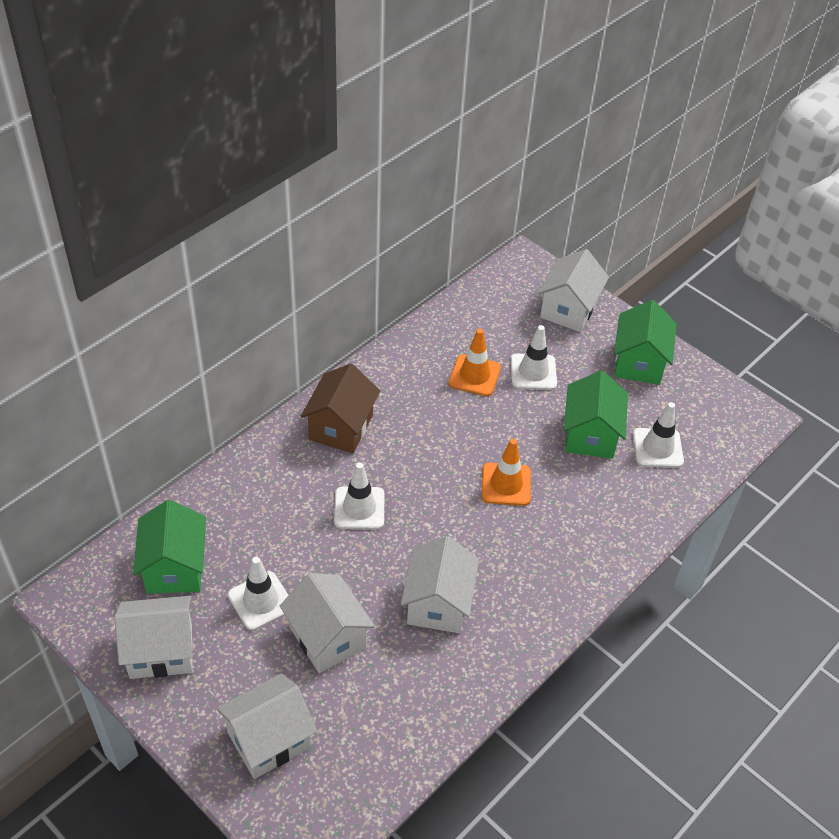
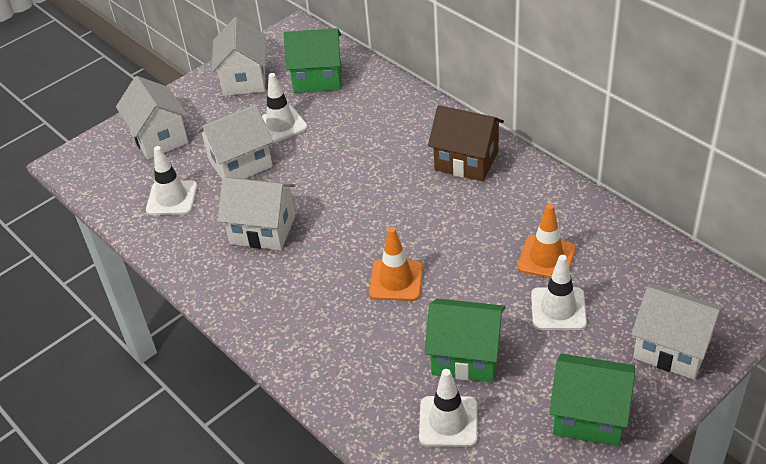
camera: 100 degrees right, 5 degrees down
white traffic cone [334,462,384,529] -> white traffic cone moved to [146,146,198,215]

